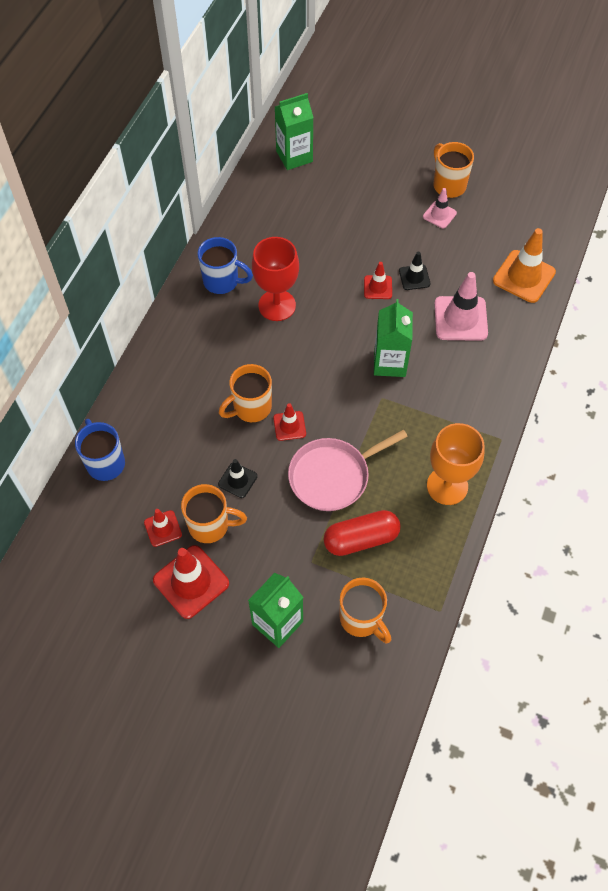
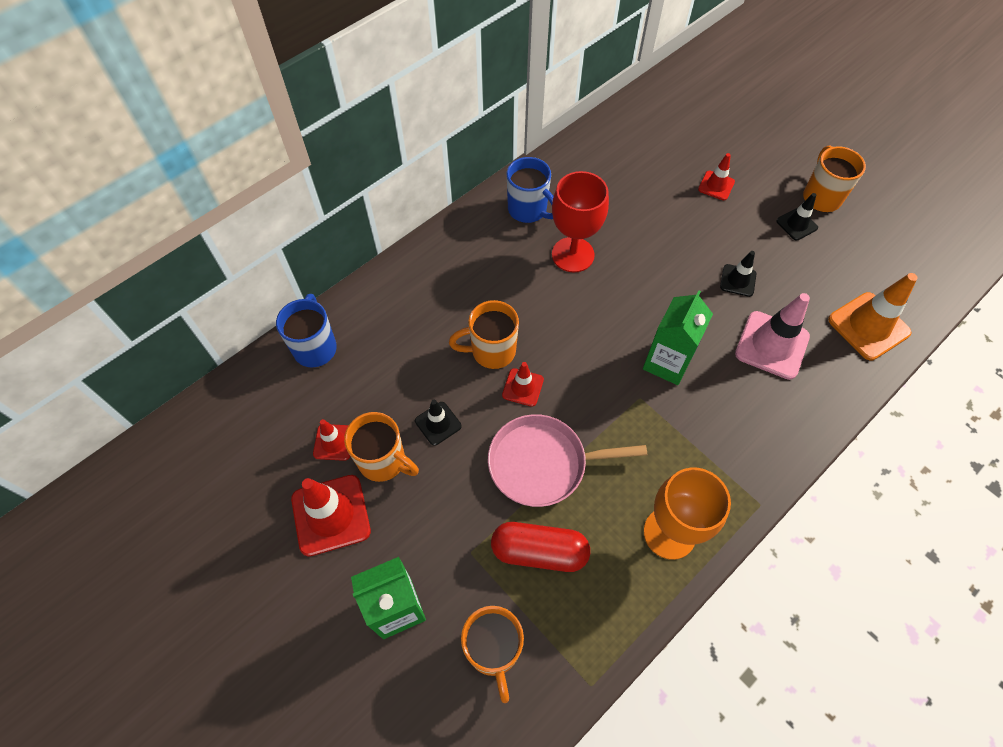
camera: 25 degrees right, 0 degrees up
green carton [275,93,314,170] -> none
red traffic cone [364,262,392,299] -> red traffic cone moved to [698,153,735,200]
pink traffic cone [423,188,457,229] -> black traffic cone [776,193,818,240]

